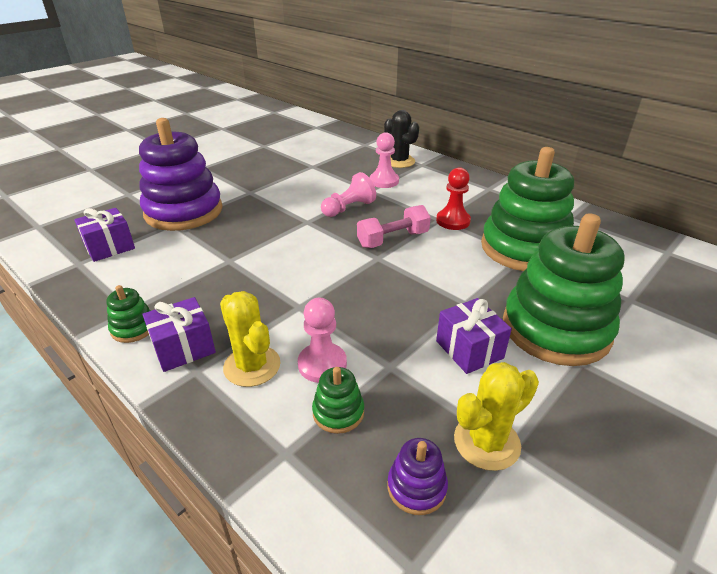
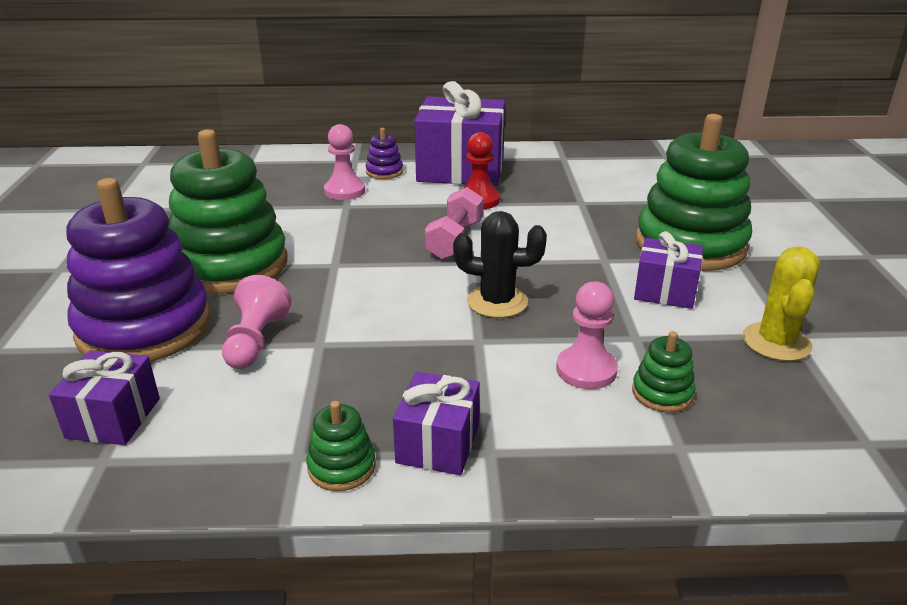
camera: 45 degrees left, 5 degrees down
yellow cactus [220,291,281,387] -> none
pink pawn [321,172,376,217] -> pink pawn moved to [222,275,291,369]
black cactus [384,110,419,168] -> black cactus moved to [453,211,547,318]
purple stacking toy [388,438,448,515] -> purple stacking toy moved to [366,128,403,179]
green stacking toy [481,147,574,271] -> green stacking toy moved to [169,129,287,294]
none -> purple gift [414,81,505,186]

